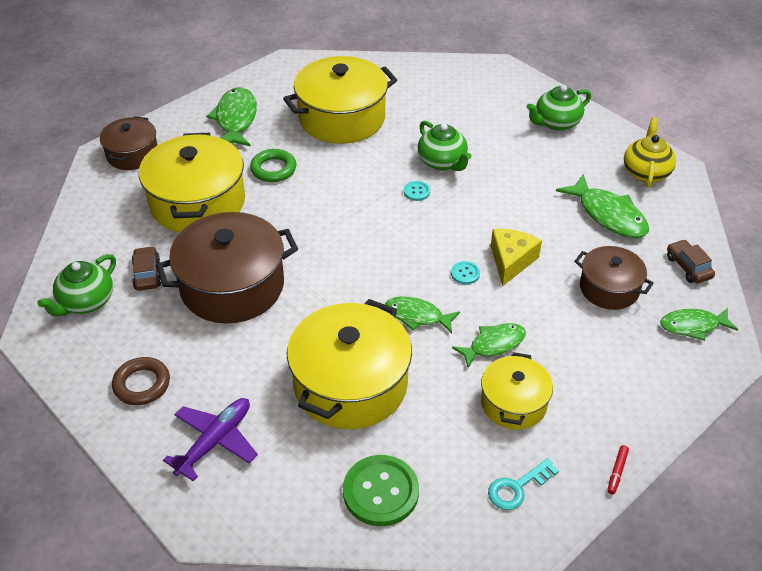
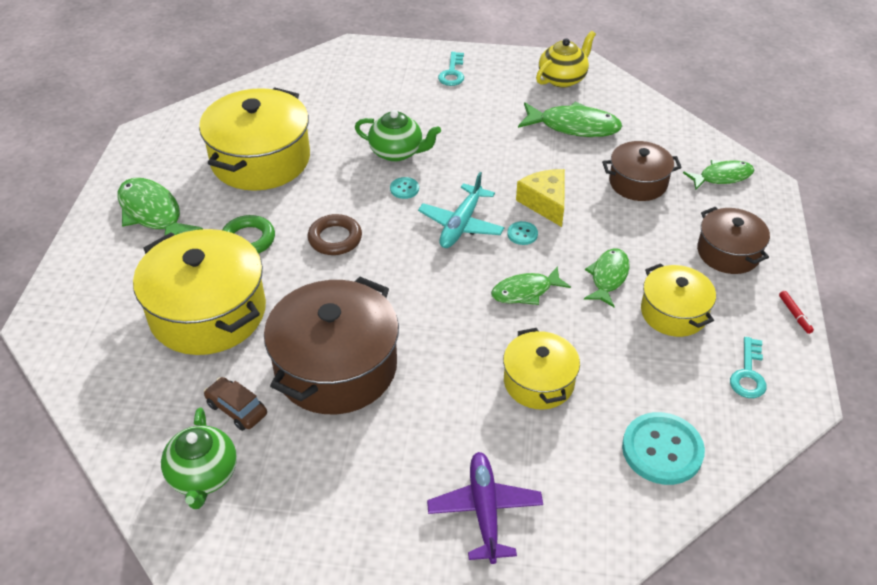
camera: 40 degrees left, 0 degrees up
brown pot [100,116,158,170] -> brown pot moved to [697,207,770,274]
brown ring [112,357,170,405] -> brown ring moved to [308,214,362,255]
yellow pot [287,299,412,429] -> yellow pot [503,328,580,410], size x0.57
green button [343,455,419,526] -> turquoise button [622,412,705,485]
green teapot [526,85,591,131] -> turquoise key [438,52,464,86]
yellow teapot [624,118,676,187] -> yellow teapot turned 75 degrees clockwise [536,31,596,88]
green fish [660,308,738,341] -> green fish turned 150 degrees counterclockwise [683,160,754,190]
brown car [667,239,715,283] -> none
none -> turquoise plane [418,172,505,248]

